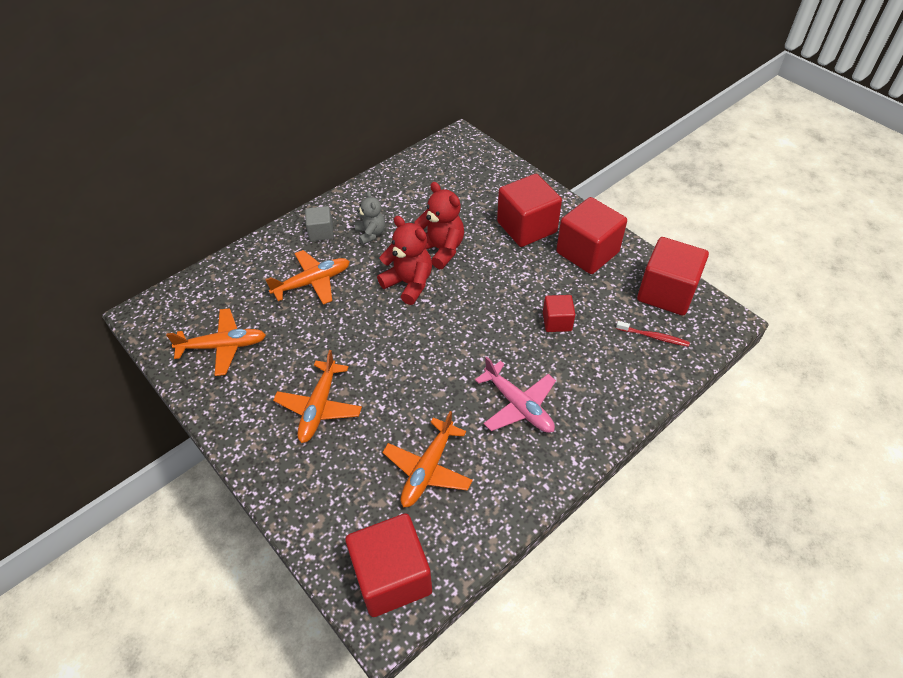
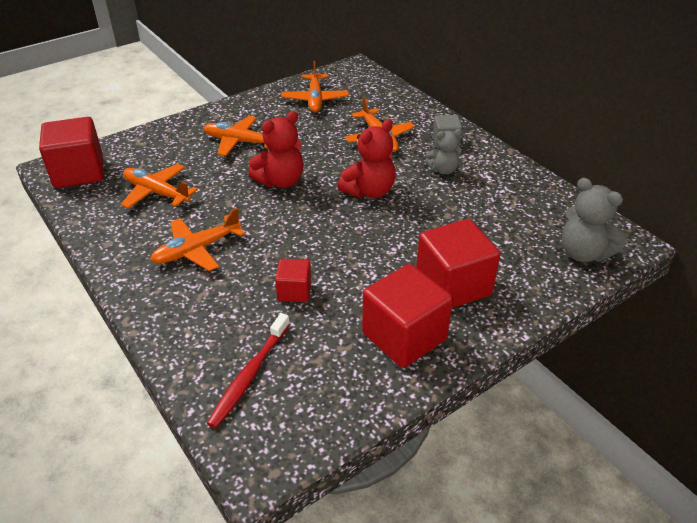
camera: 95 degrees right, 10 degrees down
red teddy bear [414,182,464,269] -> red teddy bear moved to [248,111,304,188]
pink plane [475,357,556,433] -> orange plane [150,208,245,271]
red toothbrush [616,321,690,347] -> red toothbrush [207,313,290,428], size x1.54
red cube [637,237,709,316] -> none
none -> grey teddy bear [562,178,628,262]

